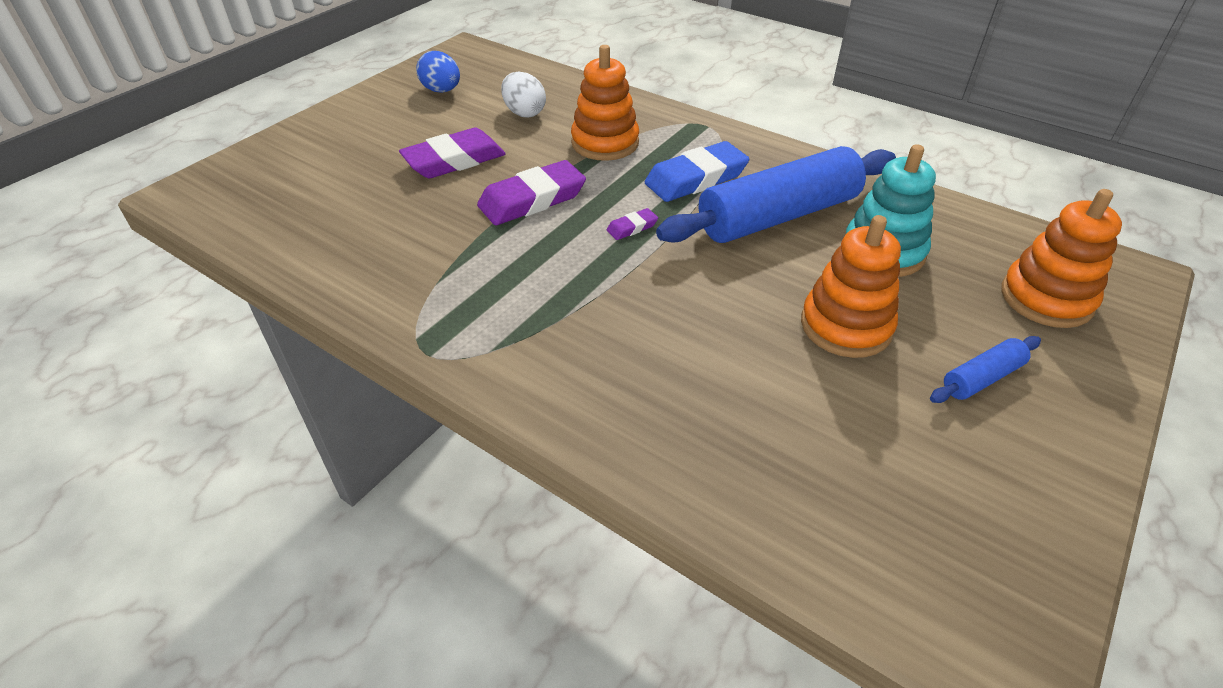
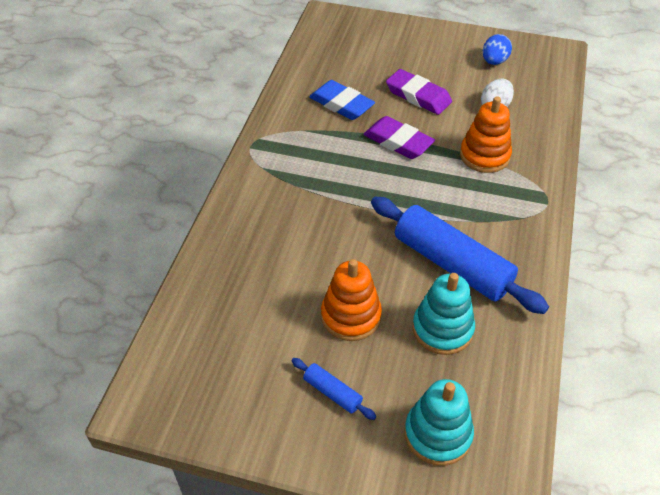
camera: 70 degrees right, 5 degrees up
purple eraser [607,208,658,240] -> none
blue eraser [644,141,749,202] -> blue eraser moved to [309,80,375,120]
orange stacking toy [1001,189,1122,328] -> turquoise stacking toy [404,379,474,466]

